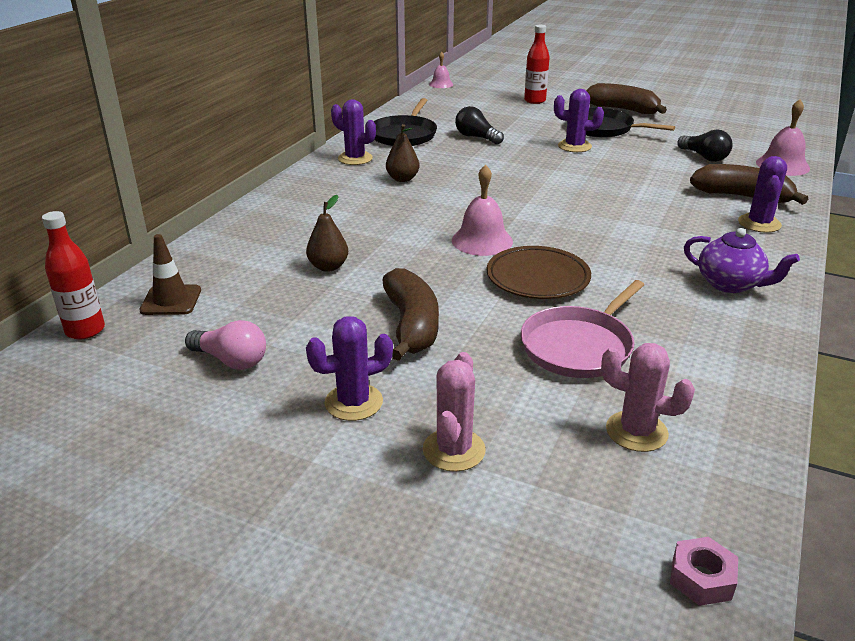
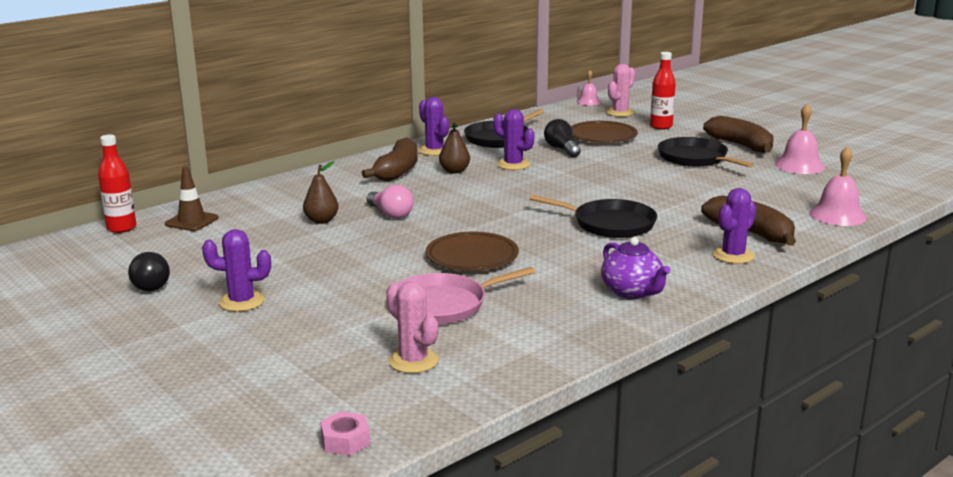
camera: 25 degrees right, 10 degrees down
pink light bulb [185,320,266,370] -> pink light bulb moved to [367,185,414,219]
brown banana [382,268,439,361] -> brown banana moved to [362,137,418,181]
pink cactus [423,352,486,472] -> pink cactus moved to [606,64,635,117]
pink bell [452,164,513,256] -> pink bell moved to [775,104,825,174]
purple cactus [554,89,604,152] -> purple cactus moved to [493,109,535,170]
black light bulb [677,129,732,162] -> black light bulb moved to [128,252,170,291]
none -> black pan [530,195,657,238]
none -> brown plate [571,121,638,143]

